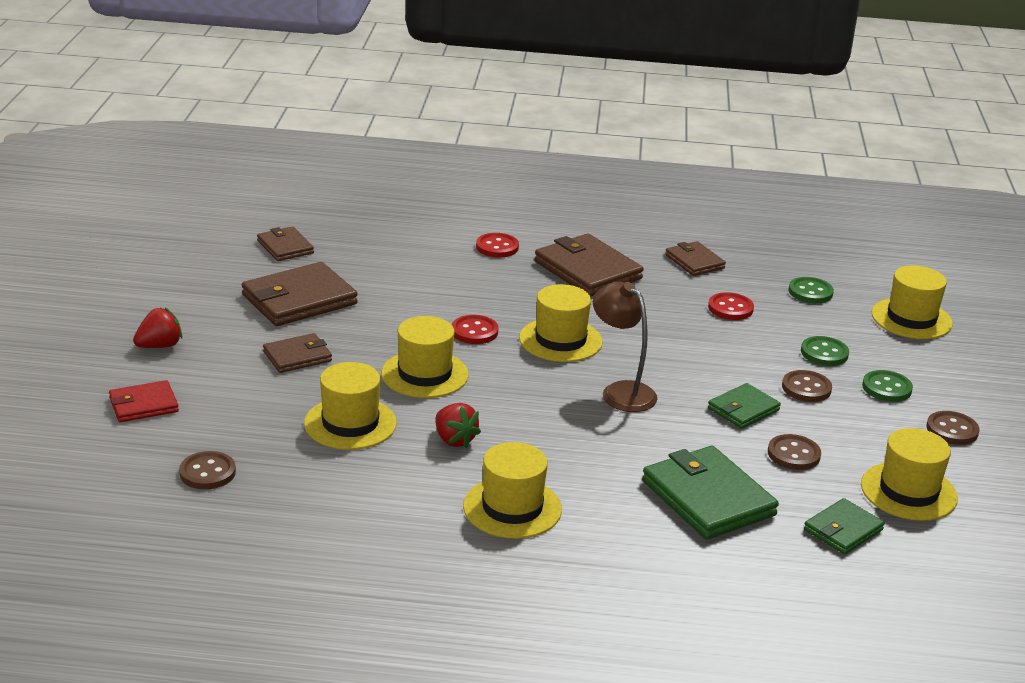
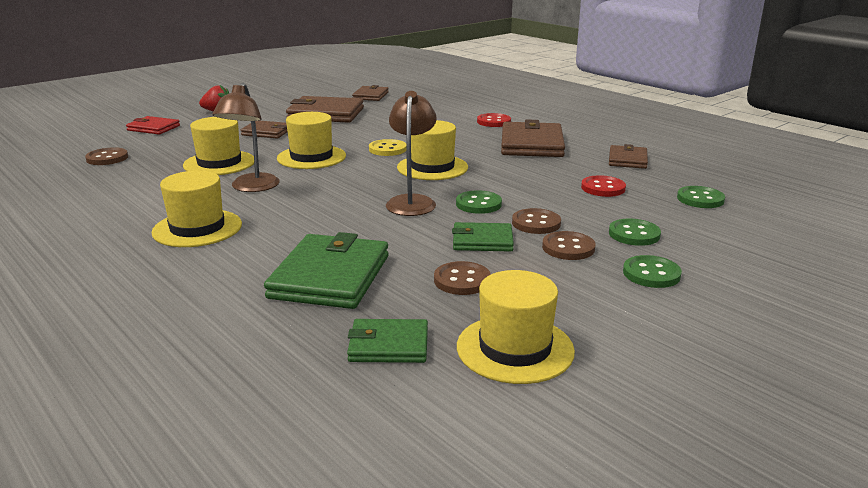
camera: 45 degrees right, 5 degrees down
red strawberry [436,403,481,448] -> brown lamp [213,83,280,192]
red button [452,315,498,344] -> yellow button [369,139,406,156]
yellow hat [872,265,953,339] -> none
brown button [927,411,979,445] -> brown button moved to [512,208,561,234]
none -> green button [456,190,502,214]

